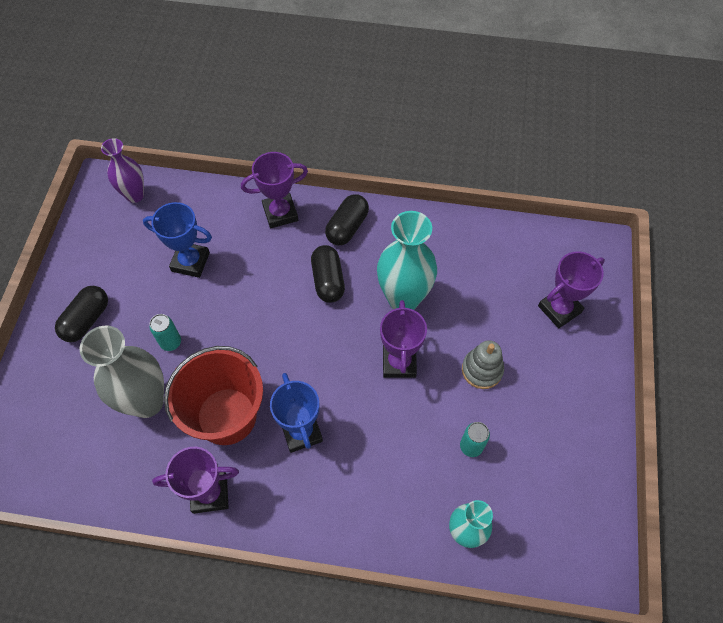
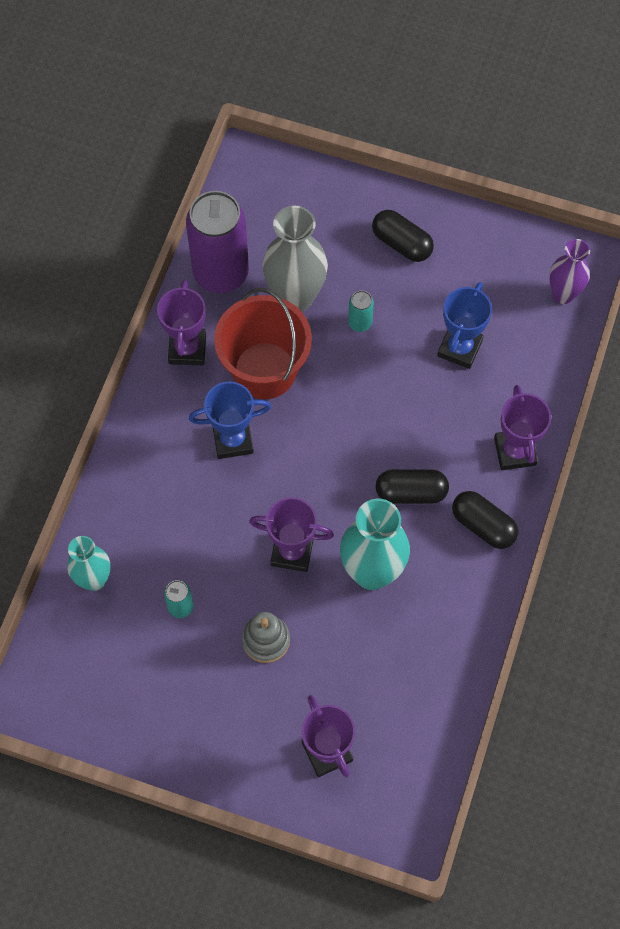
camera: 100 degrees right, 5 degrees up
none -> purple can [186,191,249,293]

